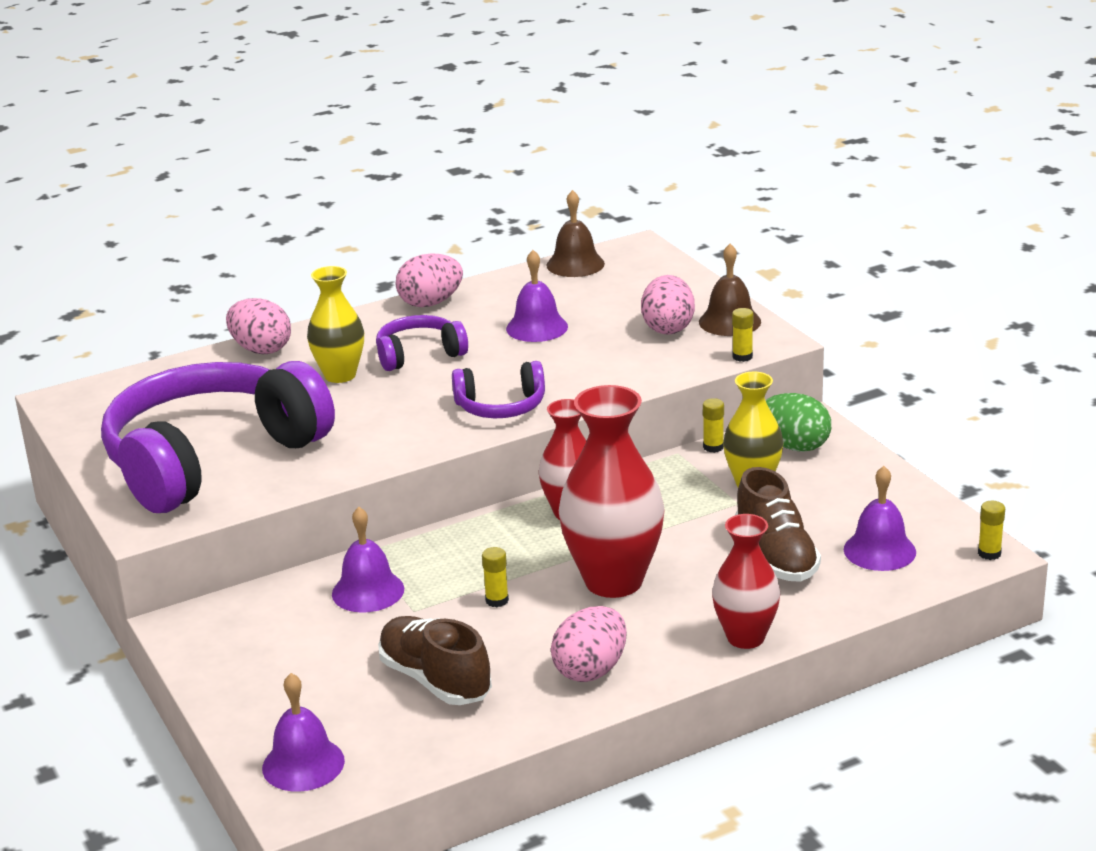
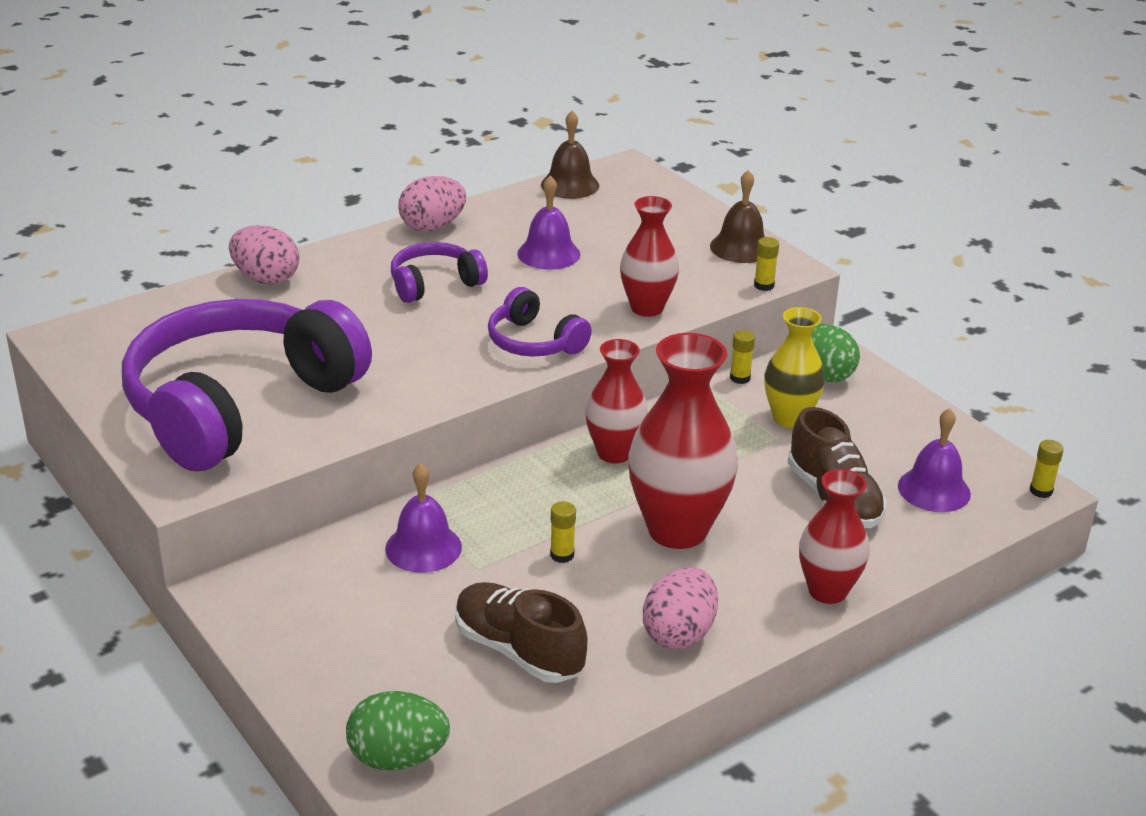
camera: 10 degrees left, 5 degrees up
purple bell [262,673,345,792] -> green egg [346,691,450,770]
yellow vase [307,266,364,383] -> none
purple headphones [452,361,545,418] -> purple headphones turned 60 degrees clockwise [488,287,592,357]
pink egg [641,275,695,335] -> none
none -> red vase [620,196,679,317]

